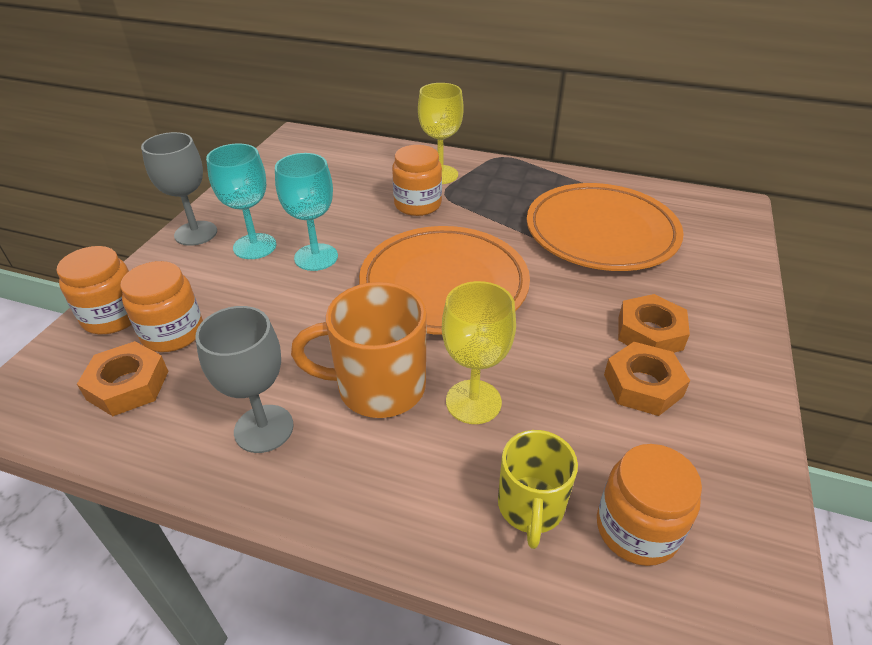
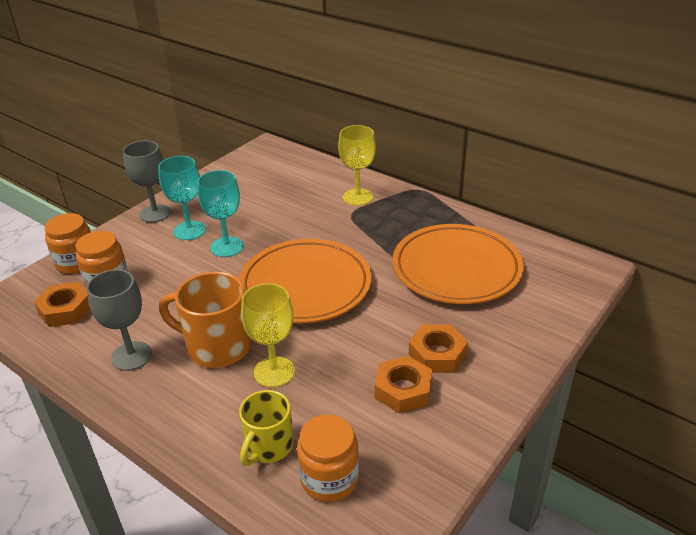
camera: 20 degrees right, 5 degrees down
orange jar [392,145,442,216] -> none

